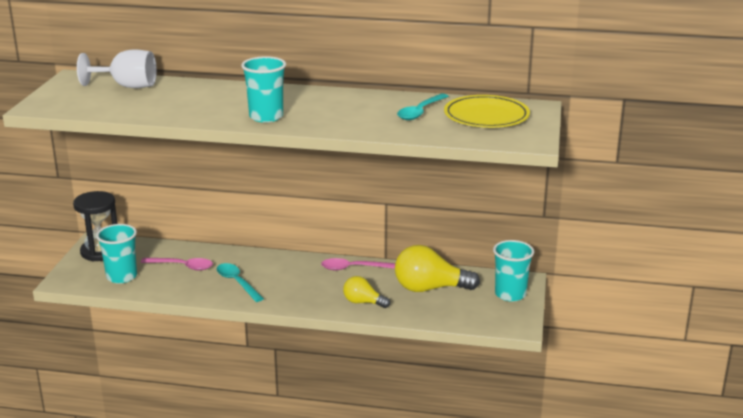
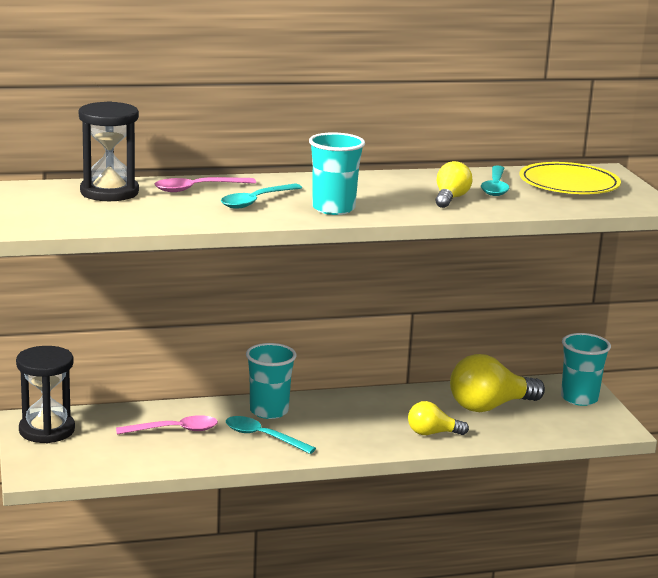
camera: 25 degrees left, 5 degrees down
white goblet [77,49,157,88] -> black hourglass [79,101,139,201]
turquoise cup [96,224,137,284] -> turquoise cup moved to [246,343,297,419]
pink spoon [321,258,395,270] -> pink spoon moved to [155,177,256,192]
none -> turquoise spoon [221,184,302,209]
none -> yellow light bulb [436,161,473,208]

